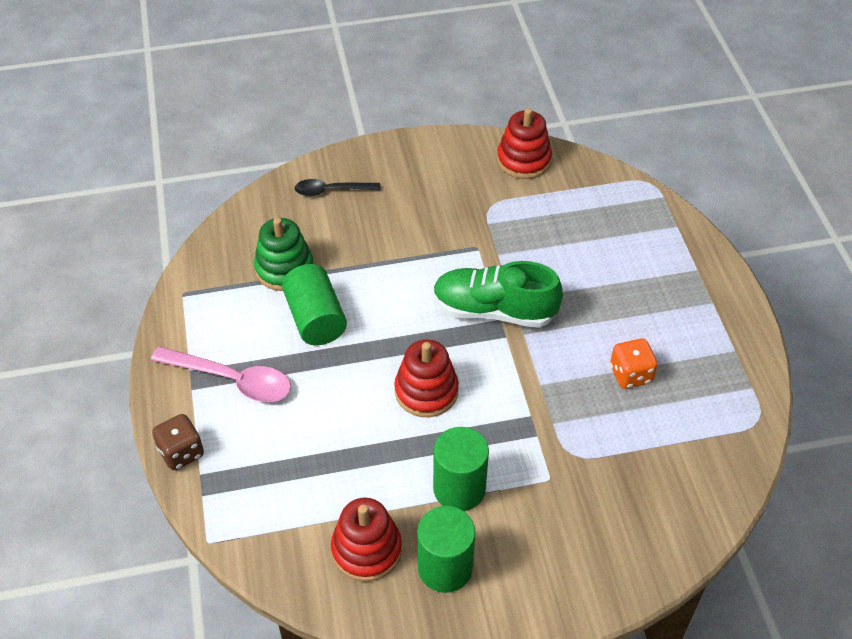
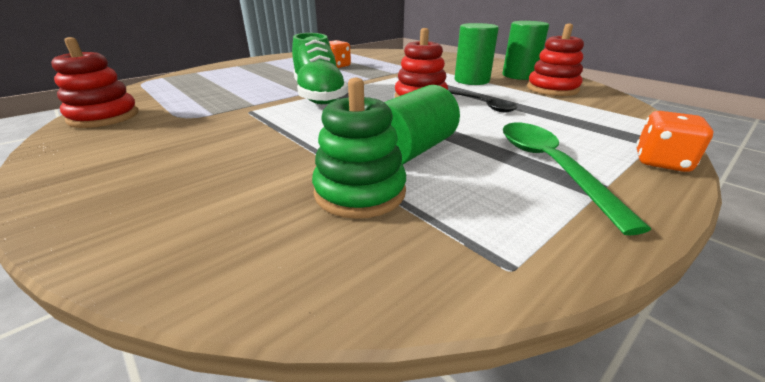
camera: 120 degrees left, 20 degrees down
pink spoon [151,346,291,402] -> green spoon [503,122,652,235]
brown dice [152,414,204,470] -> orange dice [636,111,714,172]
black spoon [295,179,380,196] -> black spoon moved to [449,90,517,112]

